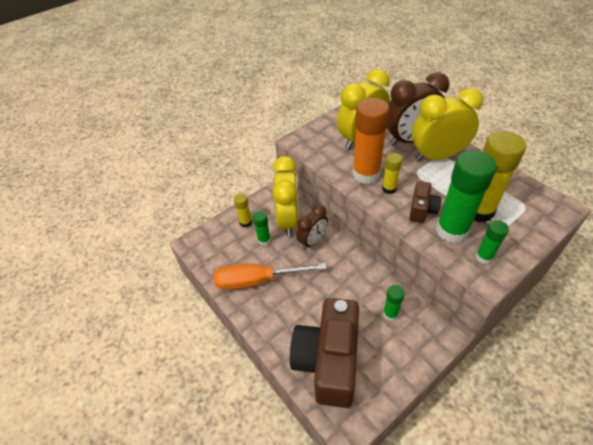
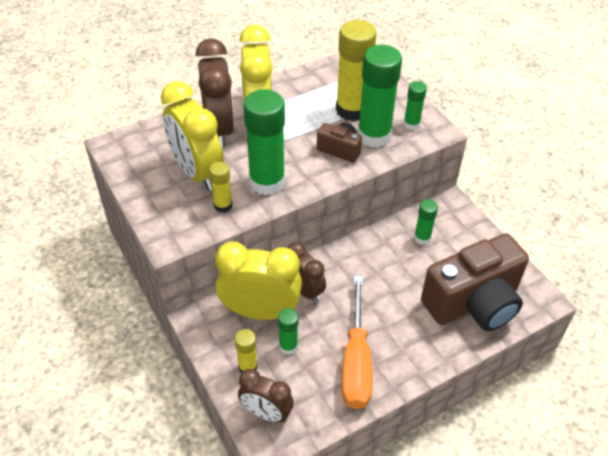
camera: 85 degrees left, 0 degrees up
brown camera [290,298,359,408] -> brown camera turned 45 degrees counterclockwise [421,233,529,331]
orange glue stick [353,98,390,184] -> green glue stick [243,89,285,195]
yellow glue stick [382,153,402,194] -> yellow glue stick moved to [209,162,232,213]
none -> brown clock [238,369,294,422]

